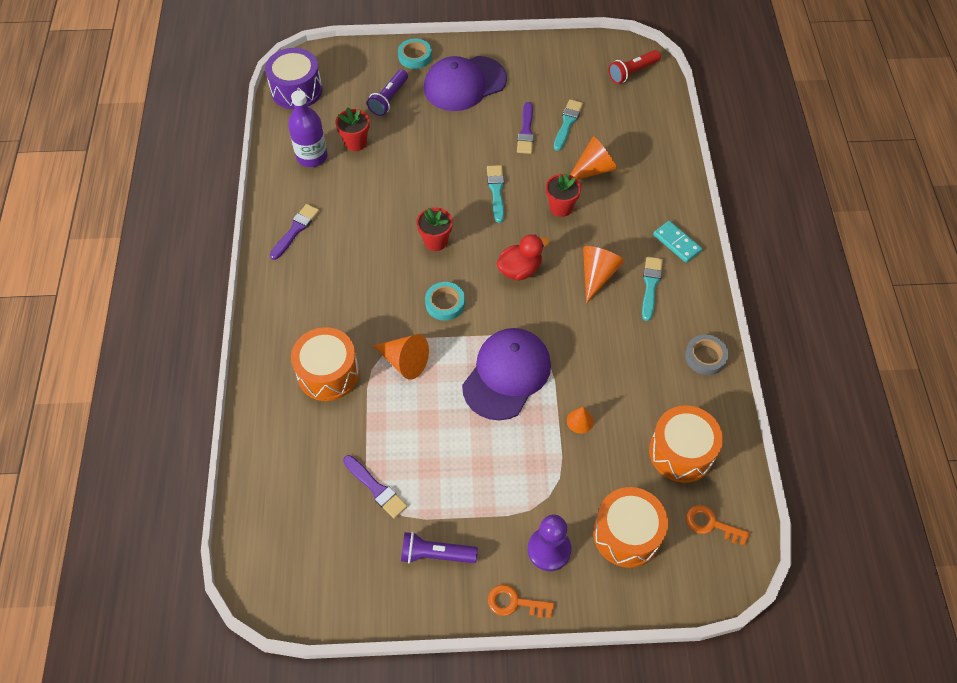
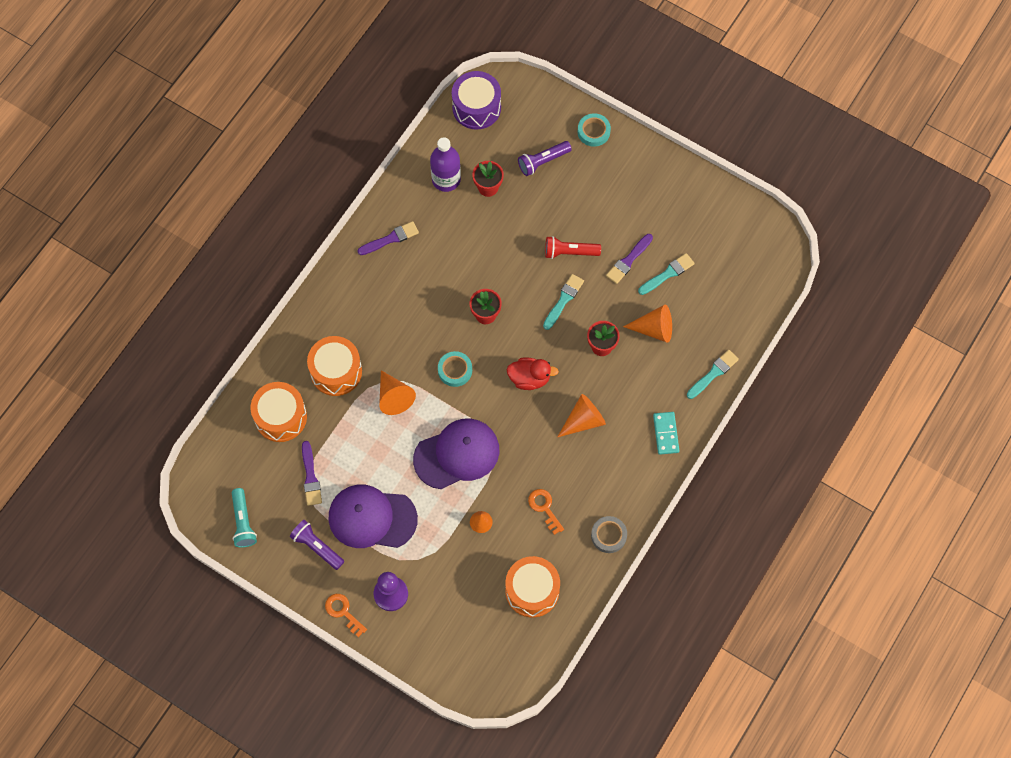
camera: 35 degrees right, 10 degrees up
purple cap [424,56,507,111] -> purple cap moved to [329,485,418,548]
orange drum [593,487,668,568] -> orange drum moved to [251,382,307,442]
red flashlight [608,50,661,84] -> red flashlight moved to [545,236,601,259]
turquoise brush [642,257,663,321] -> turquoise brush moved to [687,350,739,399]
orange key [686,505,750,546] -> orange key moved to [528,489,564,535]
none -> turquoise flashlight [231,488,257,548]

